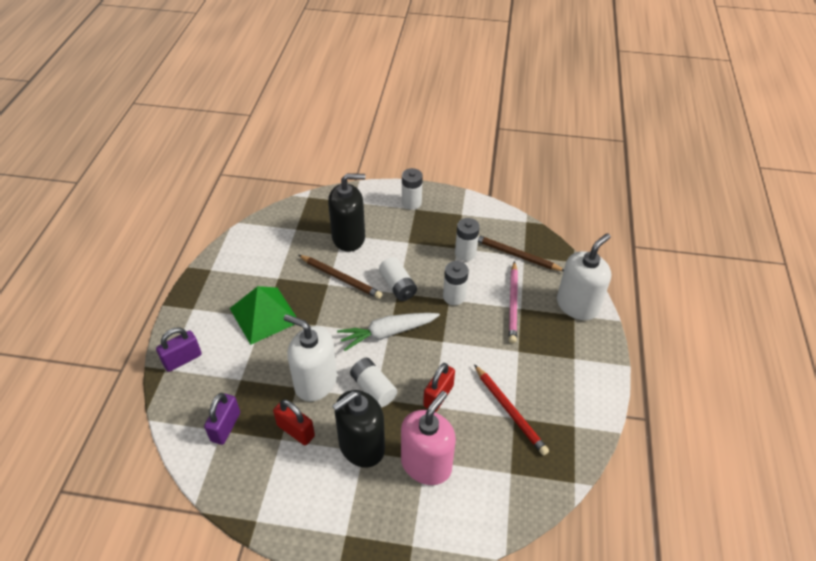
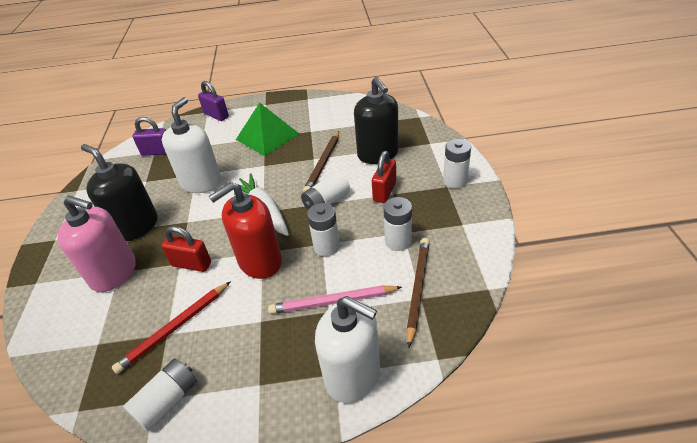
camera: 80 degrees right, 5 degrees down
red padlock [273,399,315,445] -> red padlock moved to [372,151,396,203]
white battery [350,358,397,407] -> white battery moved to [123,359,197,431]
none -> red soap dispenser [209,182,282,279]

